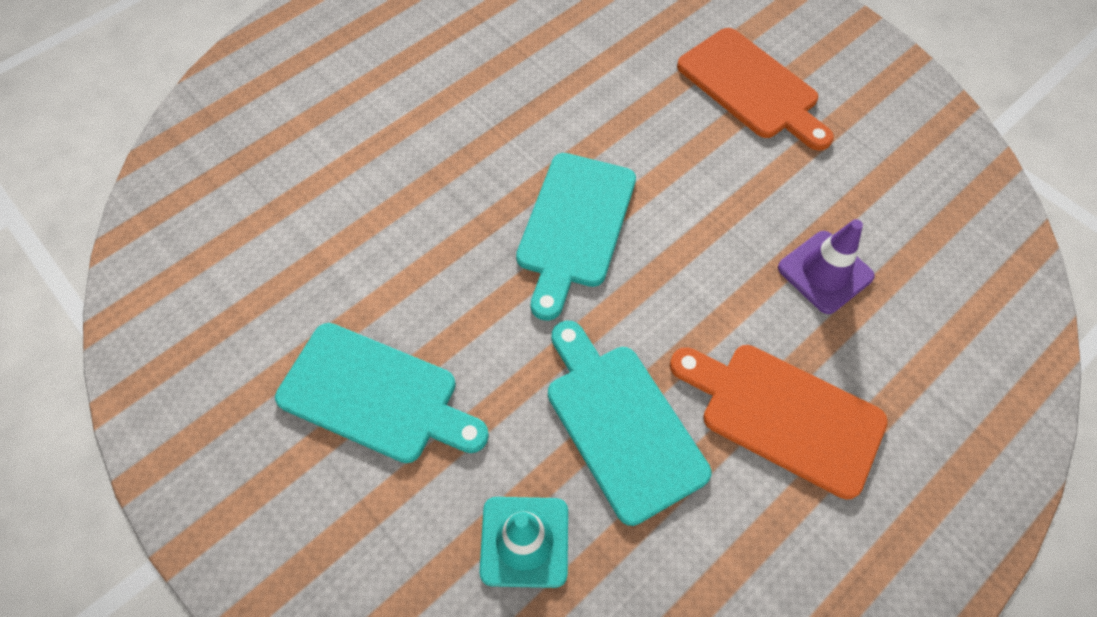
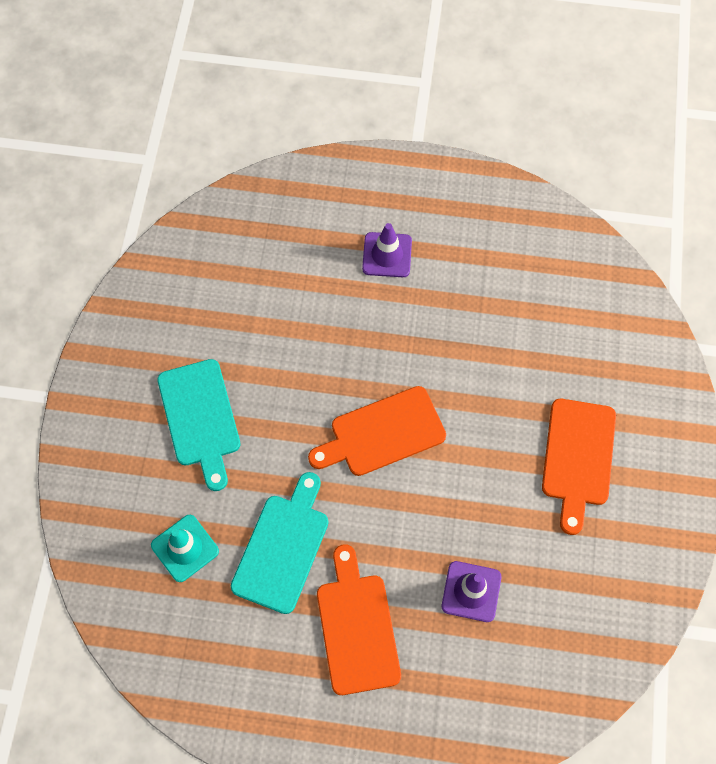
camera: 50 degrees right, 5 degrees up
turquoise cutting board [516,153,636,321] -> orange cutting board [308,386,446,476]
none -> purple traffic cone [362,223,412,277]

